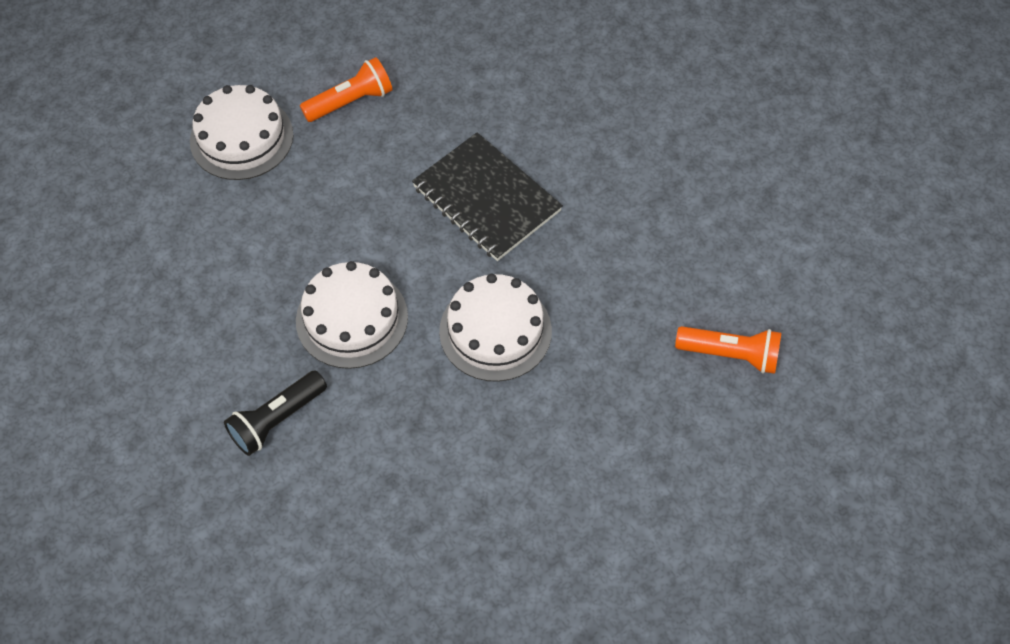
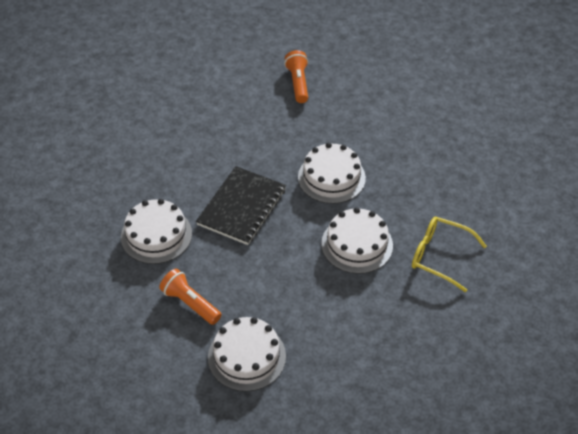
camera: 110 degrees left, 10 degrees down
black flashlight [224,371,327,456] -> yellow glasses [412,217,487,292]
none -> white cake [121,199,192,264]

